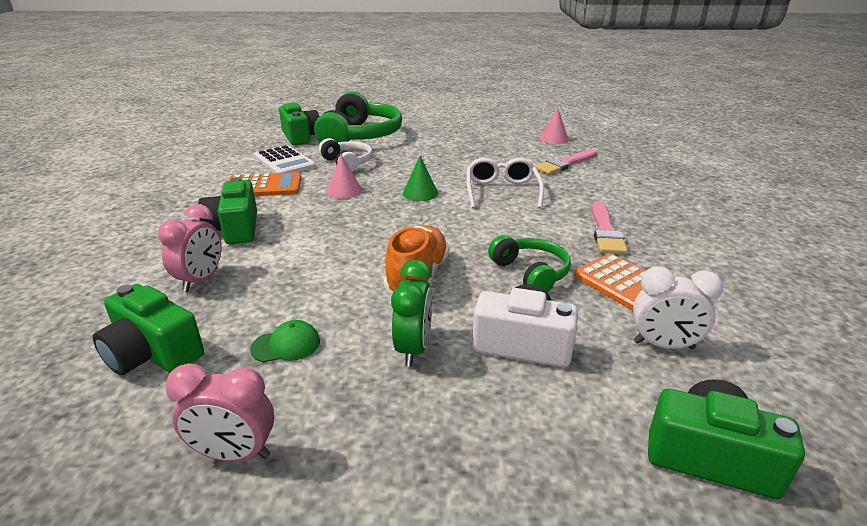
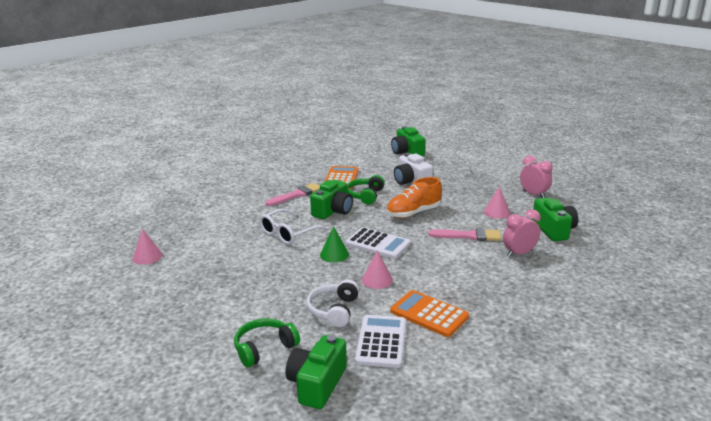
camera: 135 degrees left, 5 degrees down
green camera [198,177,257,244] -> green camera moved to [310,180,353,219]
green cap [250,320,320,362] -> pink cone [484,186,510,219]
green headphones [314,91,402,143] -> green headphones [234,318,300,367], size x0.54
green clock [391,260,432,367] -> none
pink brush [535,149,597,175] -> pink brush moved to [428,228,501,241]
white clock [633,266,723,349] -> none
none -> white calculator [345,227,411,259]

